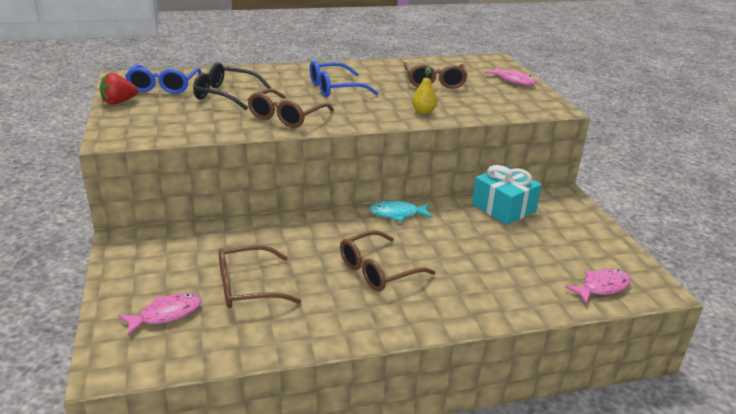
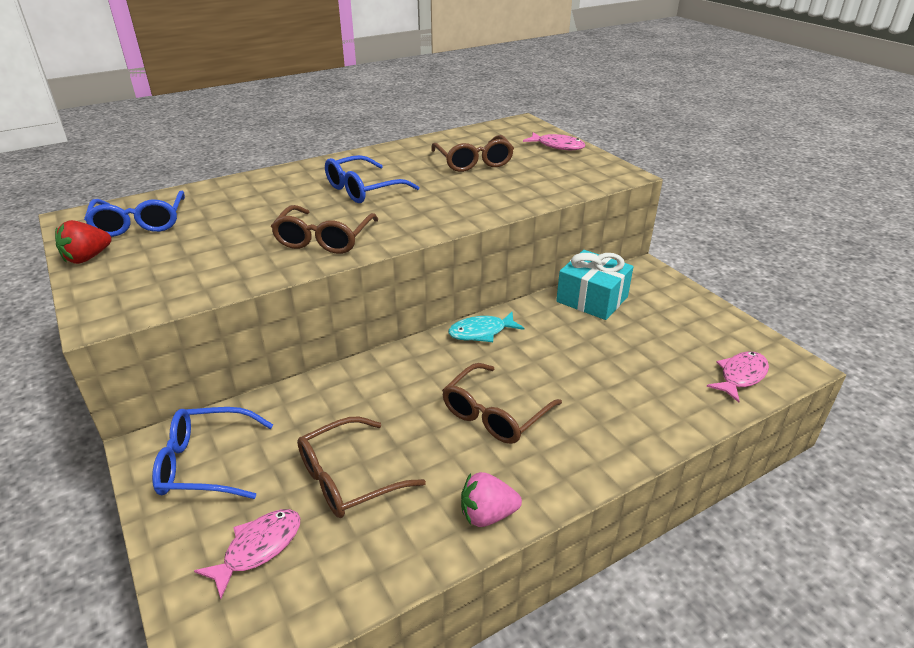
camera: 15 degrees left, 5 degrees up
black glasses [193,62,271,110] -> none
yellow pear [412,66,438,114] -> none
none -> blue glasses [152,407,273,499]
none -> pink strawberry [461,472,522,527]

